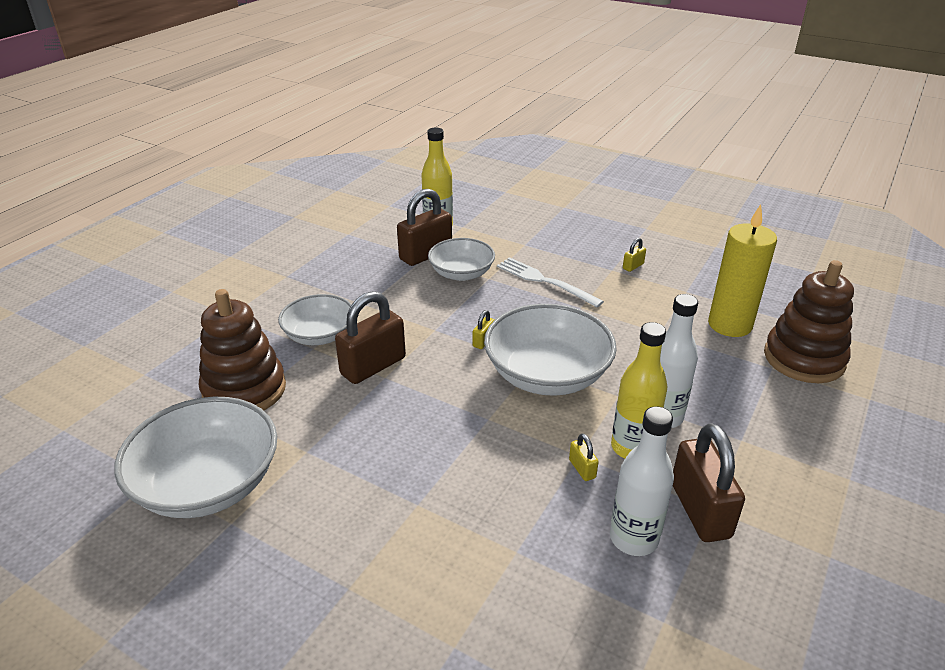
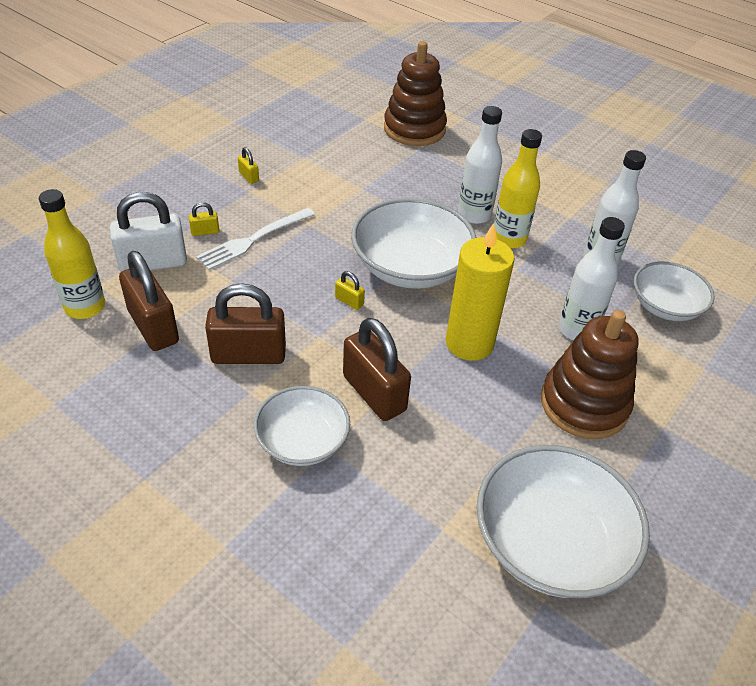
camera: 85 degrees left, 10 degrees up
brown stacking toy [199,289,286,410] -> brown stacking toy moved to [541,310,638,439]
white bowl [428,238,495,281] -> white bowl moved to [634,262,715,321]
yellow padlock [569,433,599,481] -> yellow padlock moved to [189,202,219,236]
brown padlock [673,423,745,542] -> brown padlock moved to [205,283,286,364]
yellow candle [708,204,777,337] -> yellow candle moved to [446,223,514,361]
none -> white padlock [110,192,187,272]
none -> white bottle [559,217,625,340]

